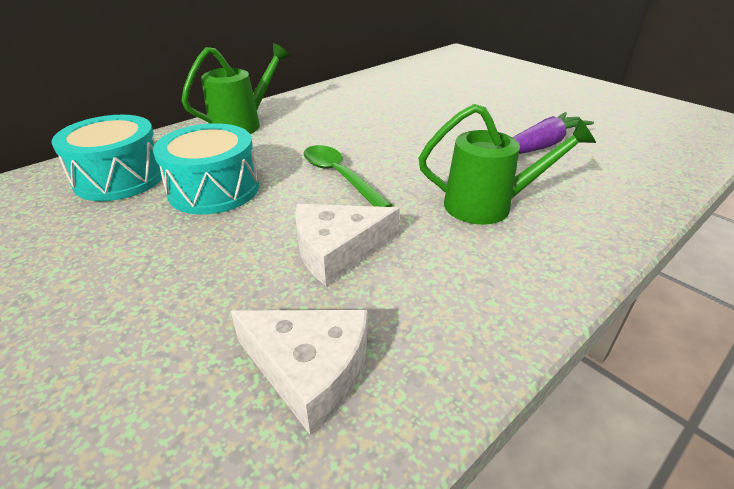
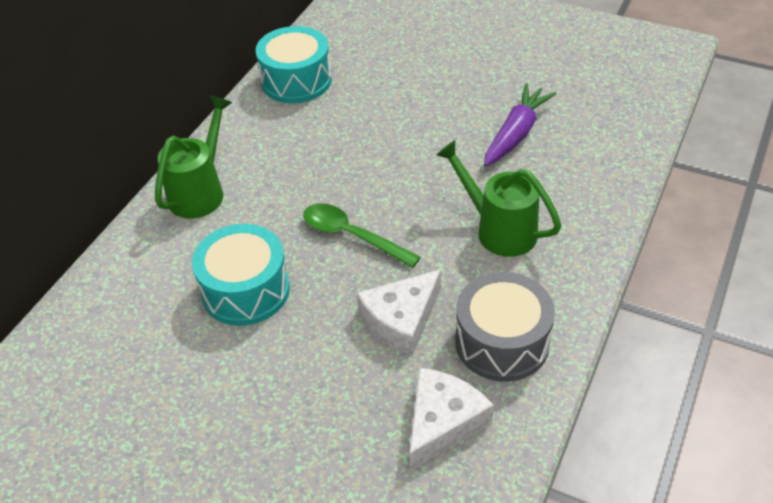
camera: 20 degrees left, 10 degrees up
turquoise drum [52,115,162,201] -> turquoise drum moved to [256,26,332,103]
white cheese [231,310,367,435] -> white cheese turned 60 degrees counterclockwise [409,368,494,471]
green watering can [419,104,596,225] -> green watering can turned 120 degrees counterclockwise [436,140,561,257]
none -> grey drum [455,272,555,382]

